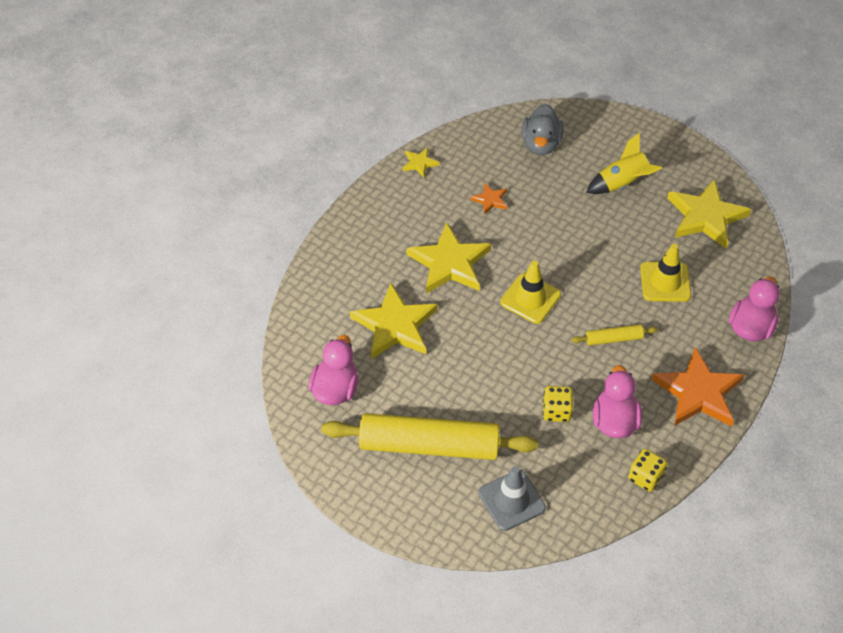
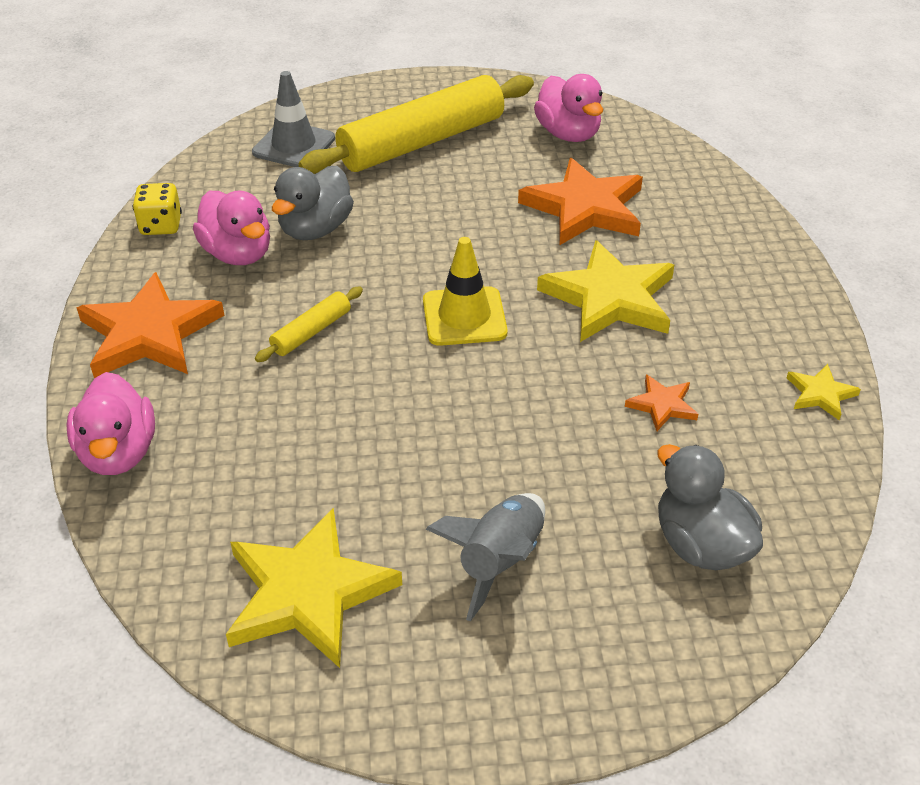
camera: 140 degrees right, 10 degrees down
yellow star [350,283,438,359] -> orange star [518,158,643,245]
yellow dice [543,386,574,422] -> grey duck [272,165,354,240]
yellow rocket [586,133,662,194] -> grey rocket [426,493,545,621]
yellow traffic cone [640,244,691,302] -> none

